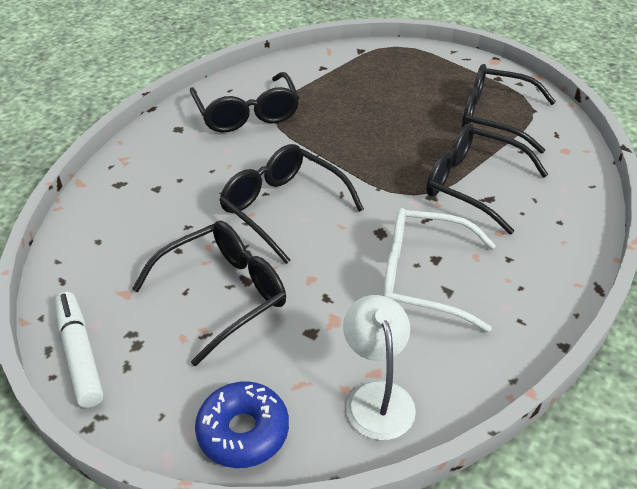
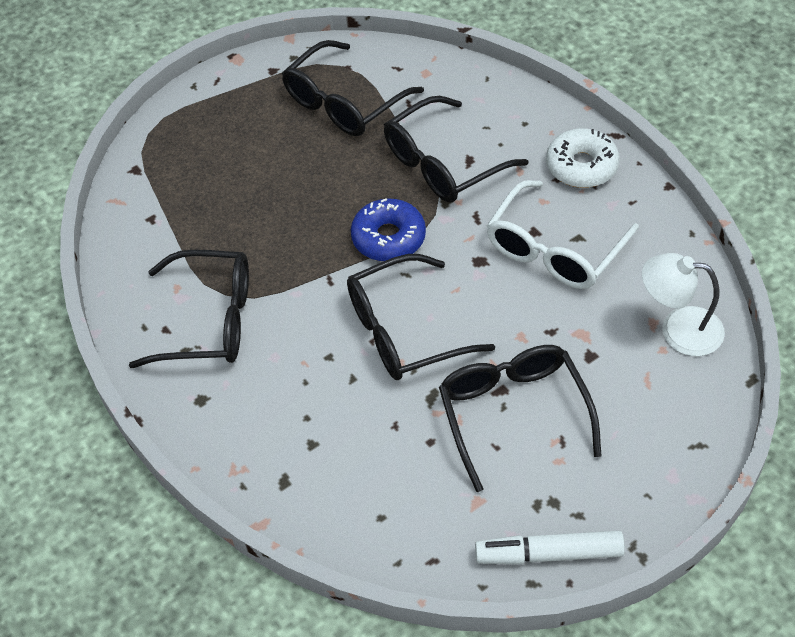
camera: 65 degrees left, 10 degrees up
blue donut [195,381,289,468] -> blue donut moved to [351,198,426,261]
none -> white donut [546,128,620,188]

